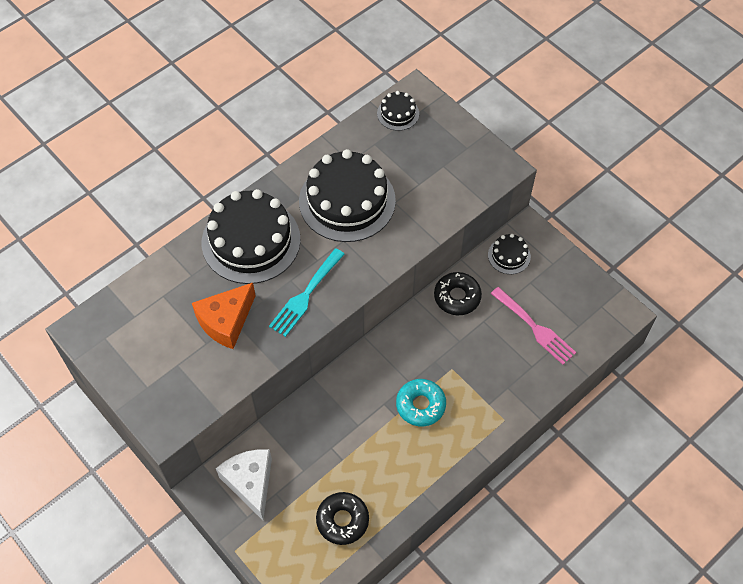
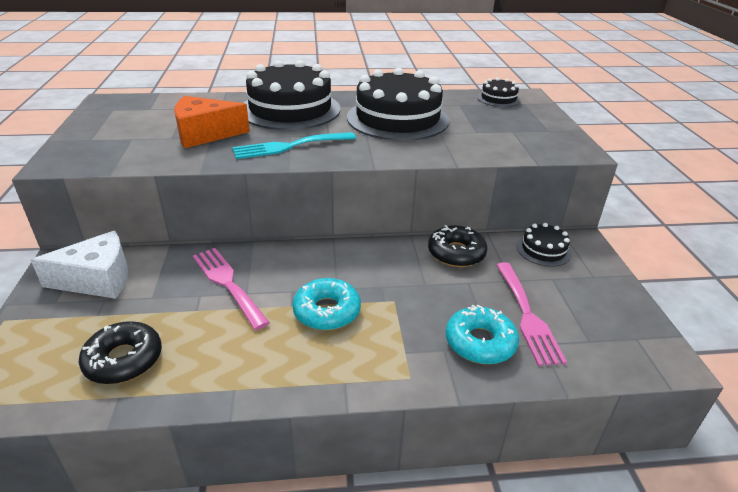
camera: 35 degrees right, 25 degrees down
white cheese [216,449,272,520] -> white cheese turned 60 degrees clockwise [31,231,128,299]
none -> pink fork [193,248,270,330]
none -> turquoise donut [446,305,519,364]

